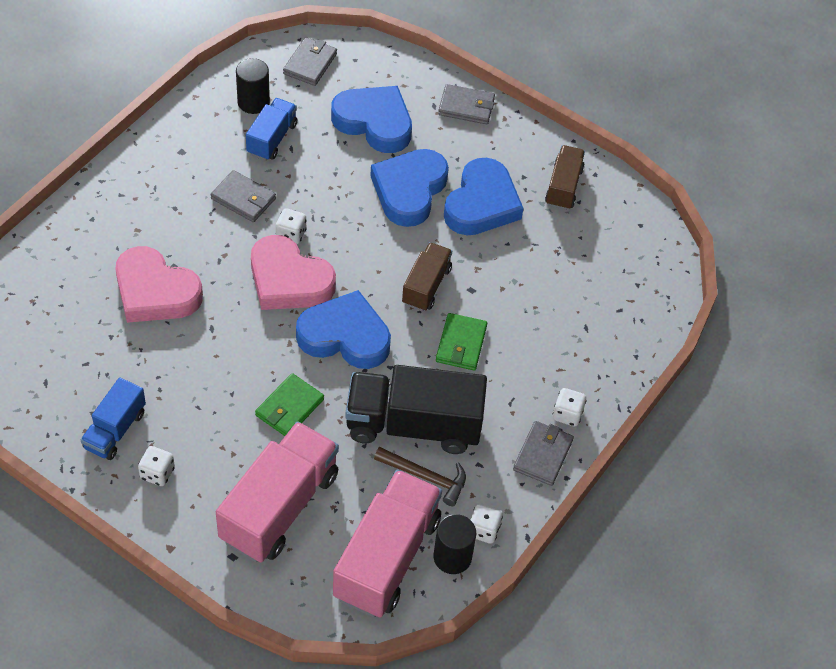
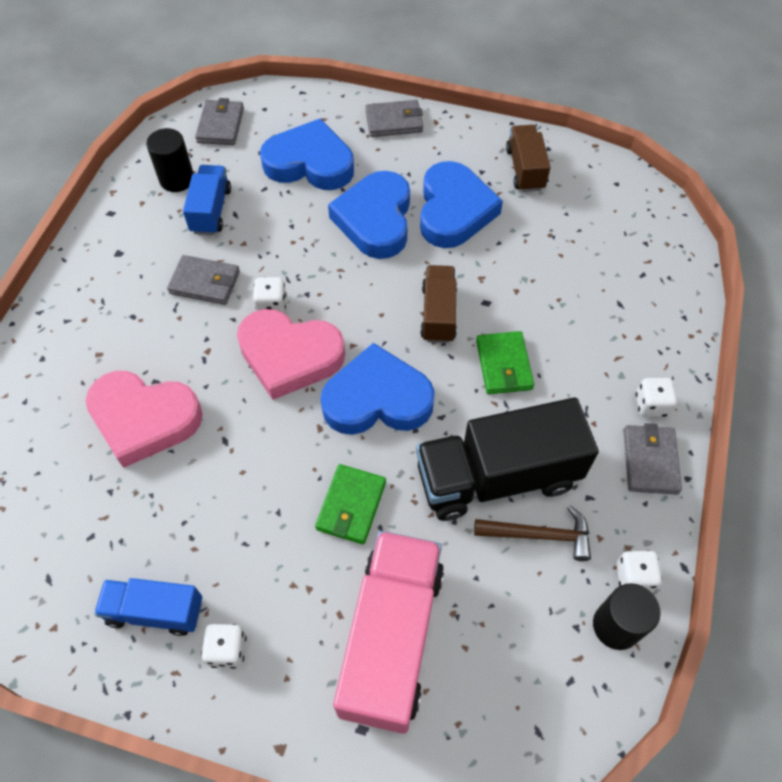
camera: 15 degrees left, 5 degrees up
blue truck [81,377,146,460] -> blue truck turned 90 degrees clockwise [94,578,202,636]
pink truck [333,470,442,618] -> none

